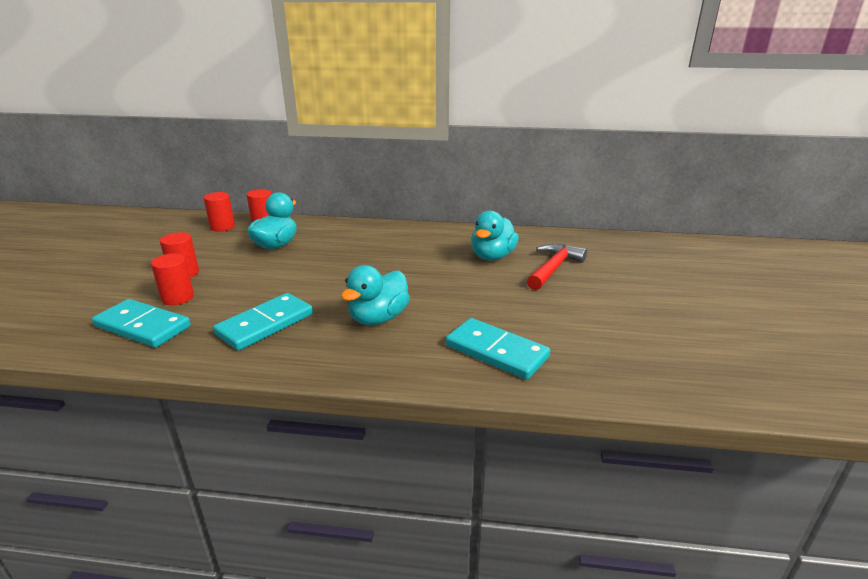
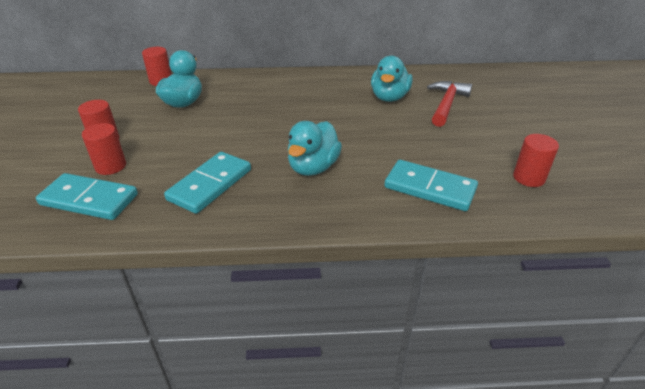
camera: 10 degrees left, 10 degrees up
red cylinder [204,192,235,232] -> red cylinder moved to [513,134,559,187]

